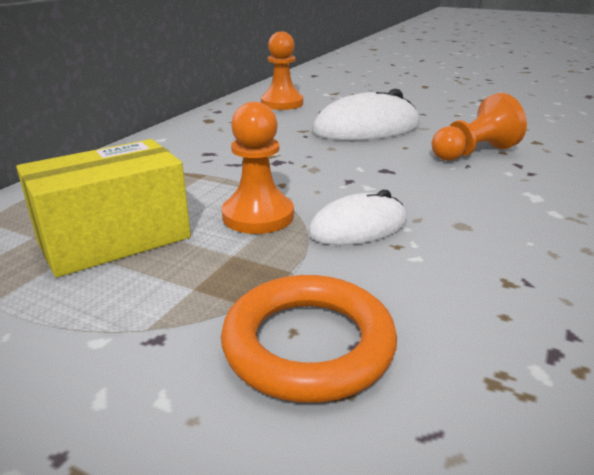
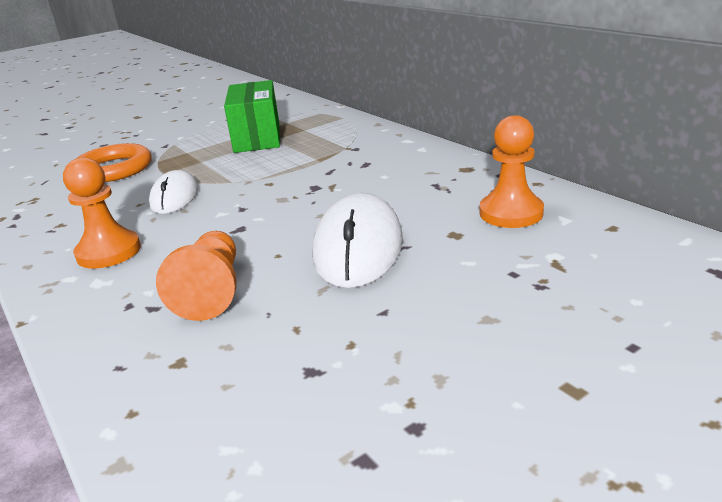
camera: 120 degrees right, 0 degrees up
yellow box [16,139,191,277] -> green box [224,80,280,153]
orange pawn [222,102,294,234] -> orange pawn moved to [63,158,141,268]

